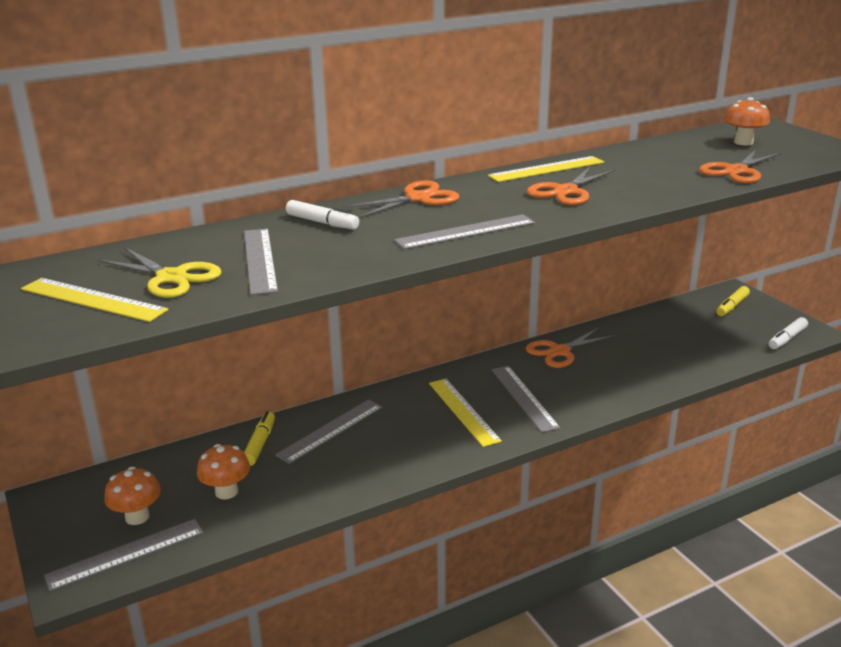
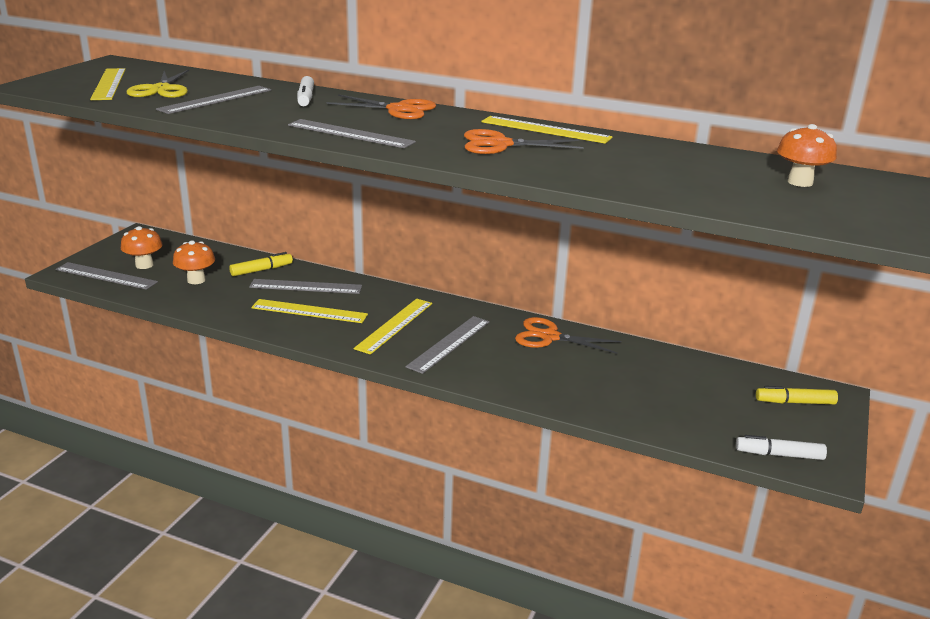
camera: 50 degrees right, 0 degrees up
orange scissors [699,149,781,183] -> none
none -> yellow ruler [251,299,368,323]

